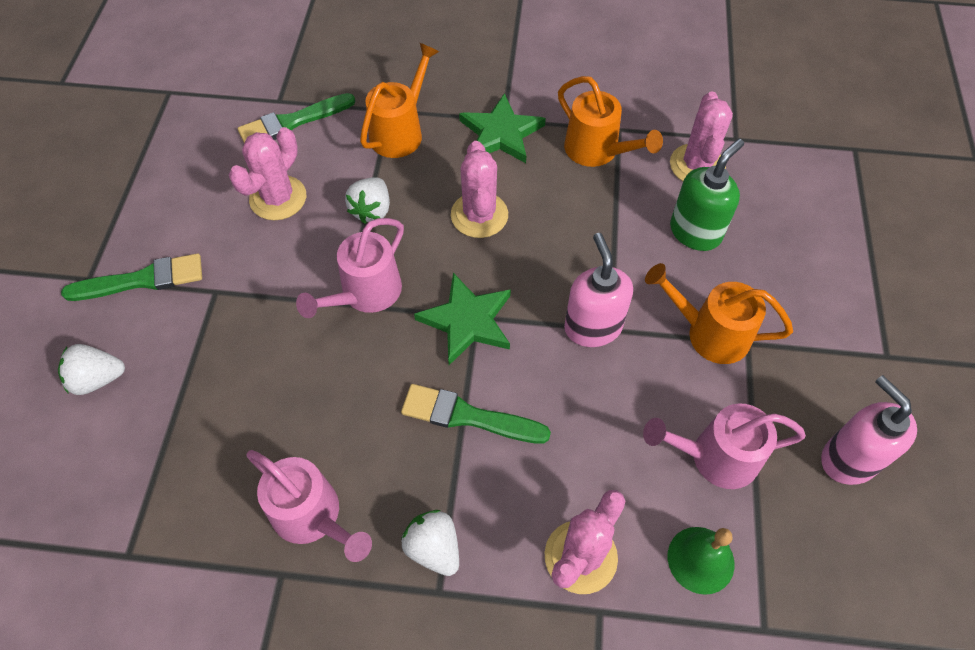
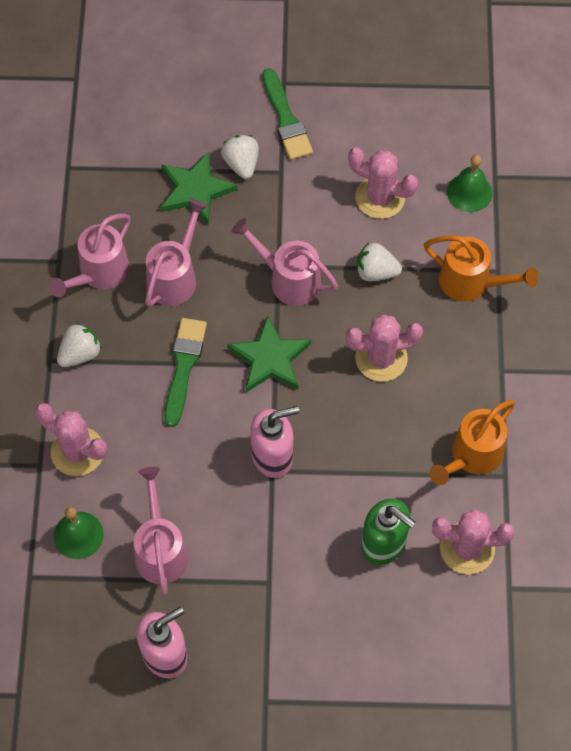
camera: 85 degrees right, 5 degrees up
white strawberry [58,344,125,395] -> white strawberry moved to [221,135,259,179]
green brush [238,93,355,144] -> green bell [447,155,492,212]
green star [459,93,546,163] -> green star moved to [161,151,238,224]
orange watering can [645,263,793,364] -> none
none -> pink watering can [145,199,208,307]

